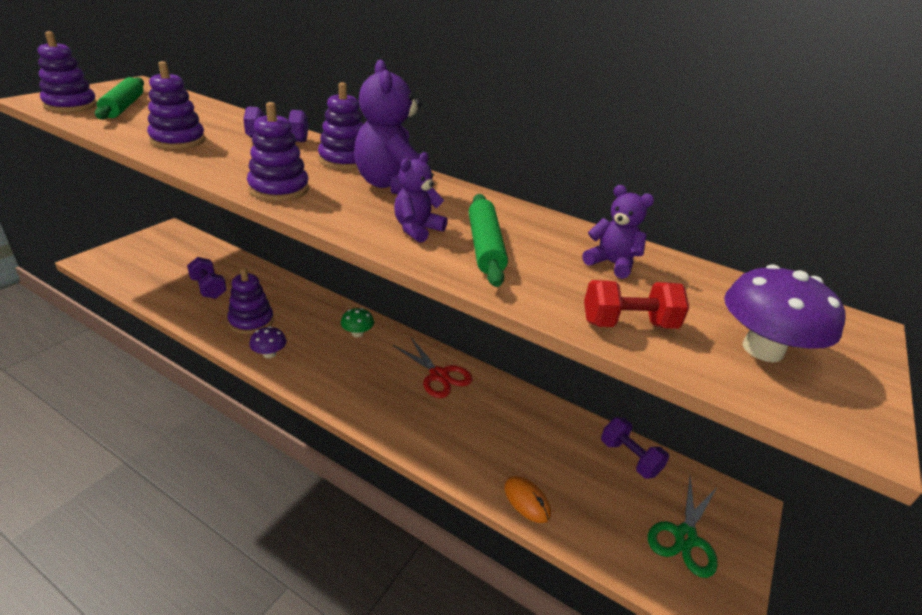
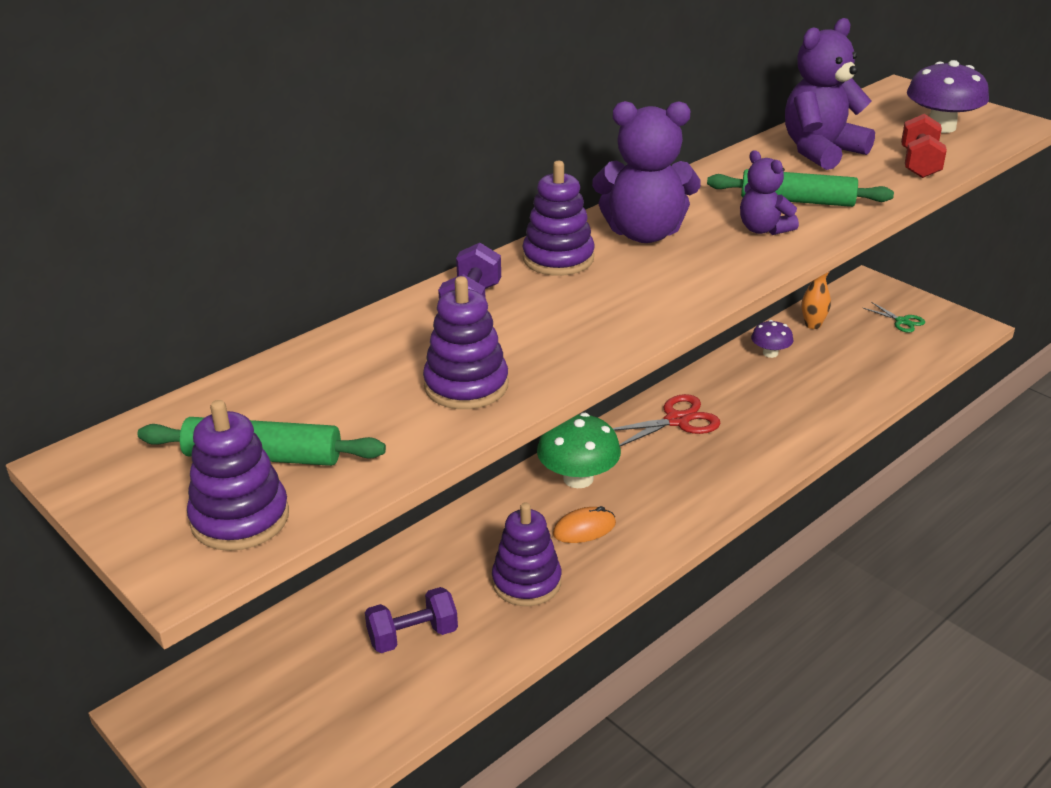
camera: 70 degrees left, 0 degrees up
purple stacking toy [247,102,309,201] -> none
purple mushroom [249,326,287,358] -> purple mushroom moved to [751,320,793,358]
green mushroom [341,308,374,337] -> green mushroom [537,413,621,488], size x1.74
orange mouse [504,476,551,523] -> orange mouse moved to [553,506,616,543]
purple teddy bear [582,185,654,279] -> purple teddy bear [785,18,875,170], size x1.74
purple dumbbell [601,418,669,479] -> orange vase [802,271,831,329]
green scissors [648,476,718,578] -> green scissors [863,302,925,333], size x0.58

